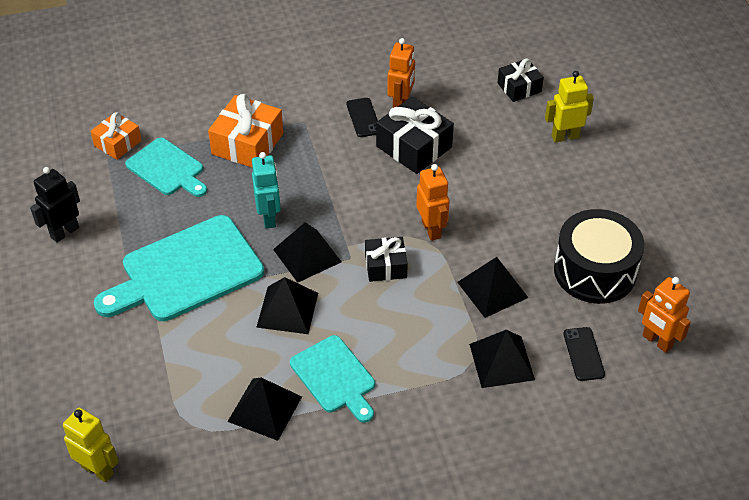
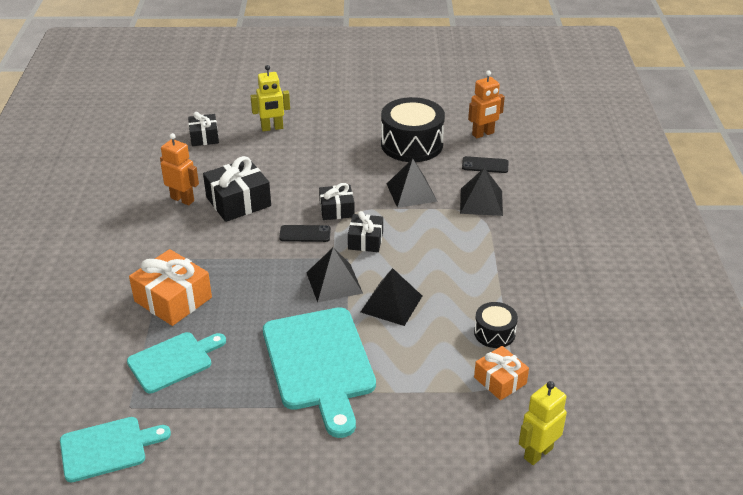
camera: 75 degrees left, 10 degrees down
black robot [30,167,80,243] -> none
orange gift [91,112,142,160] -> orange gift moved to [474,346,529,400]
black pyramid [227,377,302,441] -> black drum [474,302,518,348]
turquoise robot [252,152,281,229] -> none
turquoise cutting board [290,335,375,423] -> turquoise cutting board moved to [60,417,171,482]
black phone [347,98,378,137] -> black phone moved to [279,225,331,242]
orange robot [416,164,450,241] -> black gift [319,183,355,220]
yellow robot [545,71,594,143] -> yellow robot turned 105 degrees counterclockwise [251,65,290,131]

